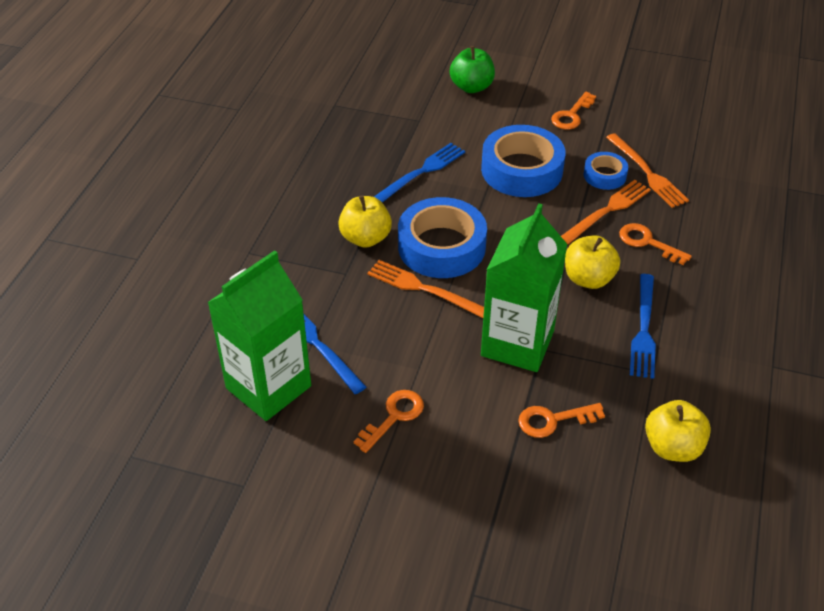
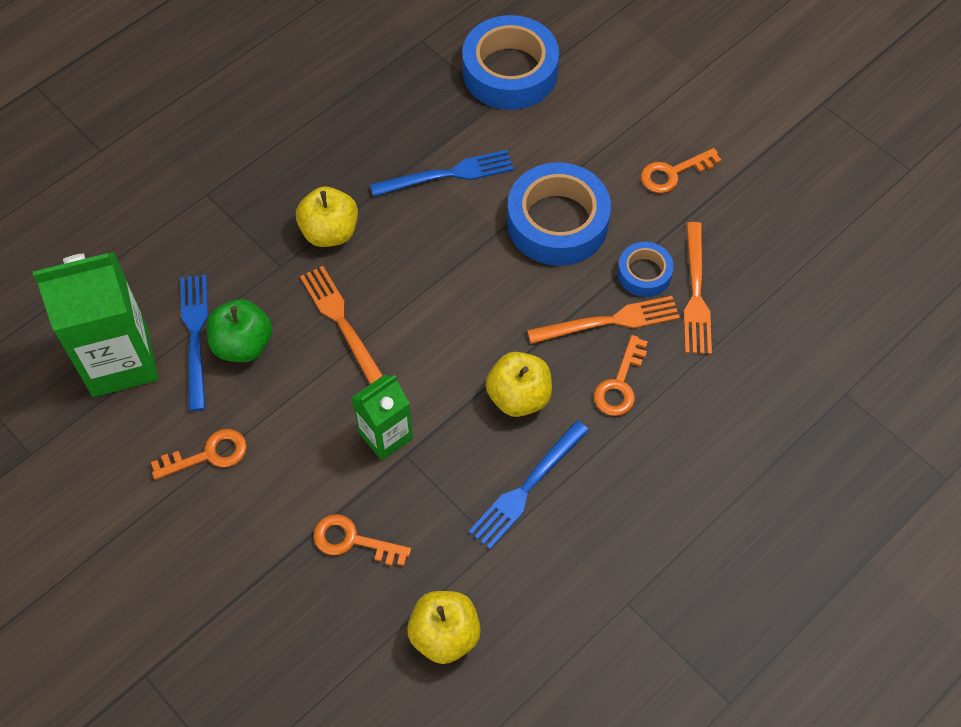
camera: 30 degrees right, 15 degrees up
blue tape [398,197,487,278] -> blue tape moved to [462,15,559,110]
green apple [450,46,495,93] -> green apple moved to [206,299,272,362]
green carton [481,204,567,372] -> green carton [351,375,413,460], size x0.57
orange key [619,223,692,265] -> orange key turned 135 degrees counterclockwise [594,335,648,416]

